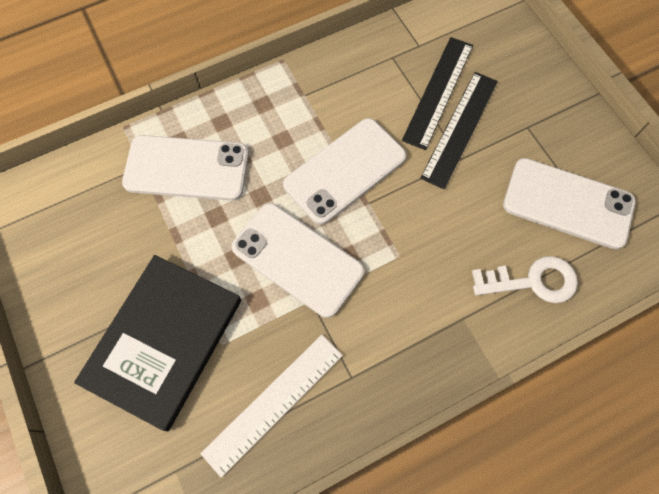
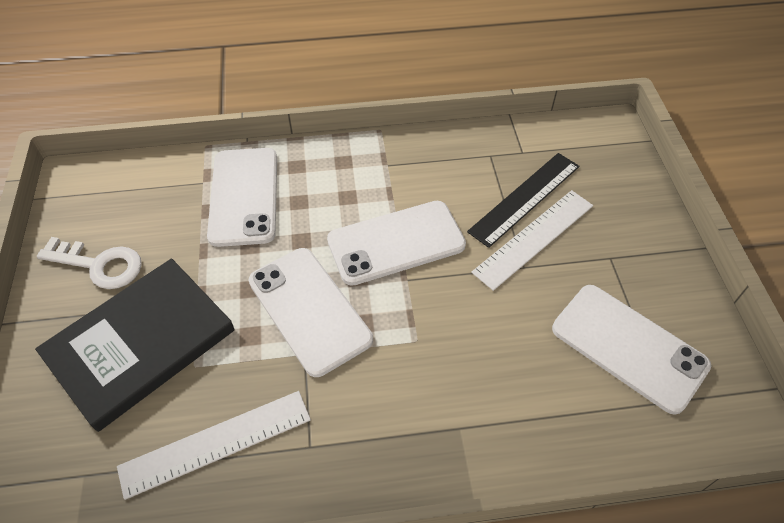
camera: 20 degrees right, 15 degrees down
white phone [122,135,249,201] -> white phone turned 60 degrees clockwise [207,148,277,247]
black ruler [420,72,498,189] -> white ruler [471,190,593,291]
white key [472,256,578,303] -> white key moved to [37,237,142,289]

